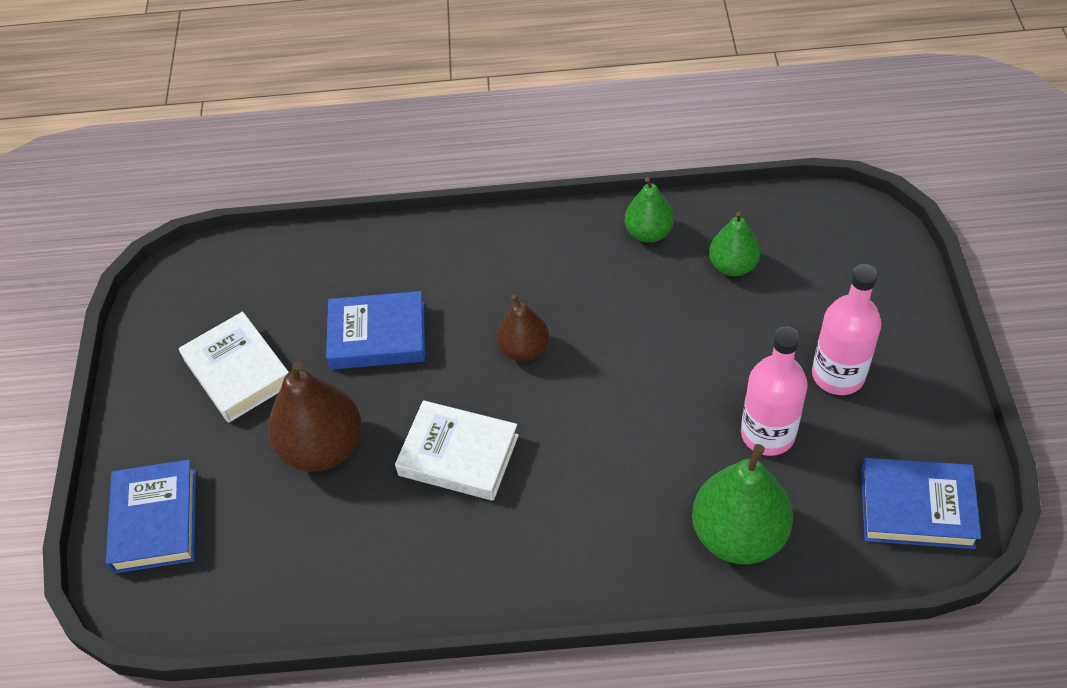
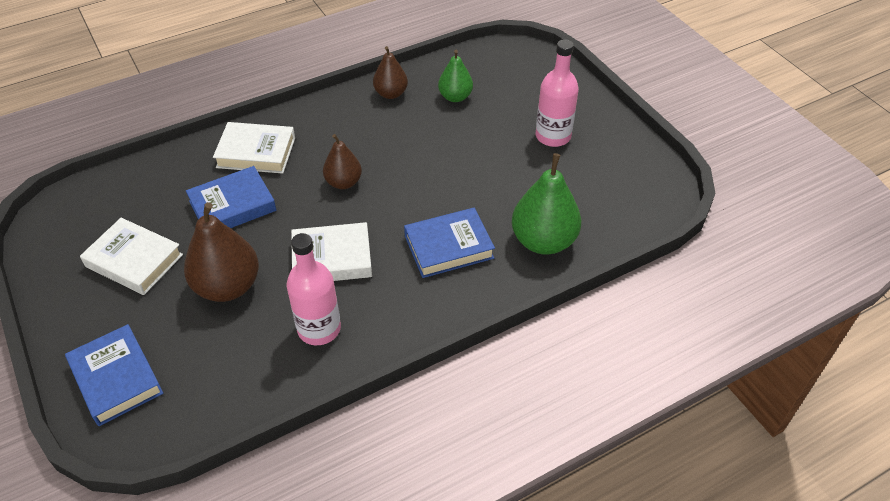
camera: 30 degrees left, 5 degrees down
green pear [625,177,674,243] -> brown pear [373,46,408,99]
pink bottle [741,327,808,456] -> pink bottle moved to [286,233,341,345]
blue book [861,458,981,549] -> blue book moved to [404,208,495,278]
none -> white book [213,122,295,174]

